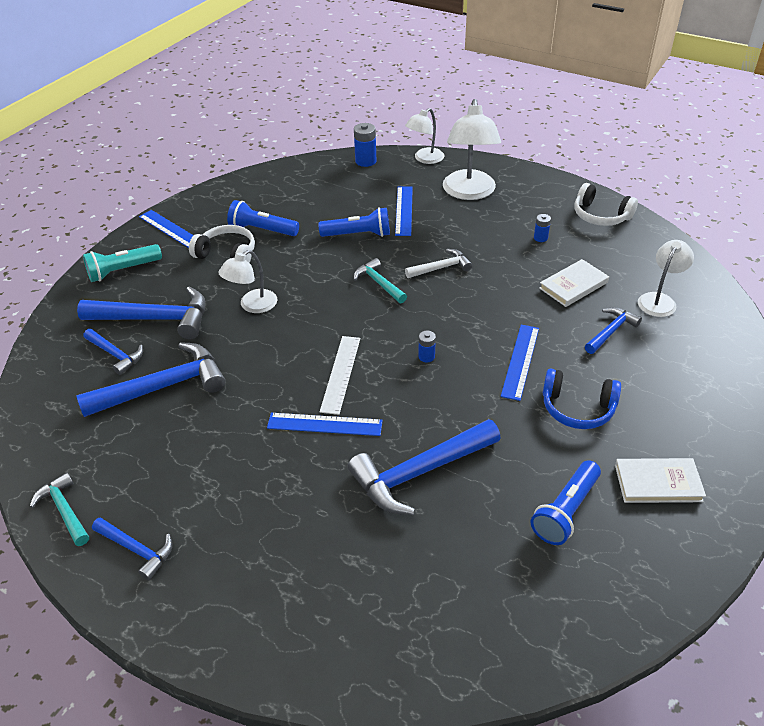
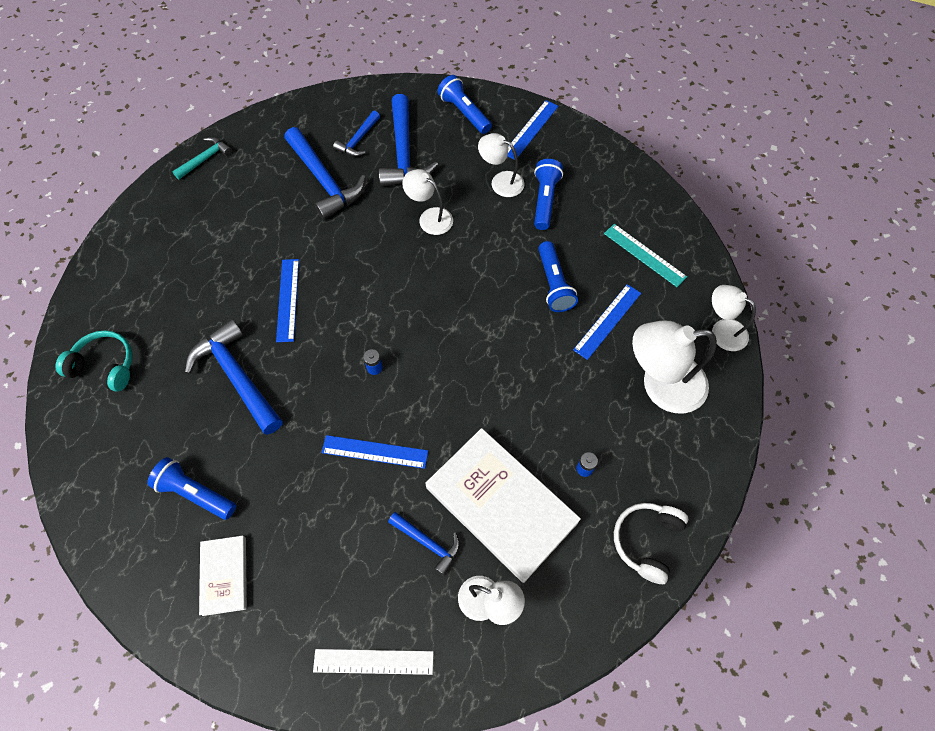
camera: 80 degrees right, 20 degrees up
turquoise flashlight [83,244,162,282] -> blue flashlight [437,75,492,134]
blue hammer [92,517,173,581] -> none
white headphones [189,225,255,263] -> white lamp [478,133,524,197]
white ruler [320,336,360,415] -> white ruler moved to [313,649,434,675]
blue battery [354,123,376,167] -> none
turquoise hammer [354,258,407,304] -> none
blue ruler [395,186,413,236] -> blue ruler turned 45 degrees counterclockwise [573,284,641,360]
white hammer [405,249,472,278] -> none
white book [539,259,609,307] -> white book [426,428,581,583], size x1.96
blue headphones [543,369,621,429] -> none
none -> turquoise headphones [55,330,133,392]
none -> turquoise ruler [604,224,687,287]

